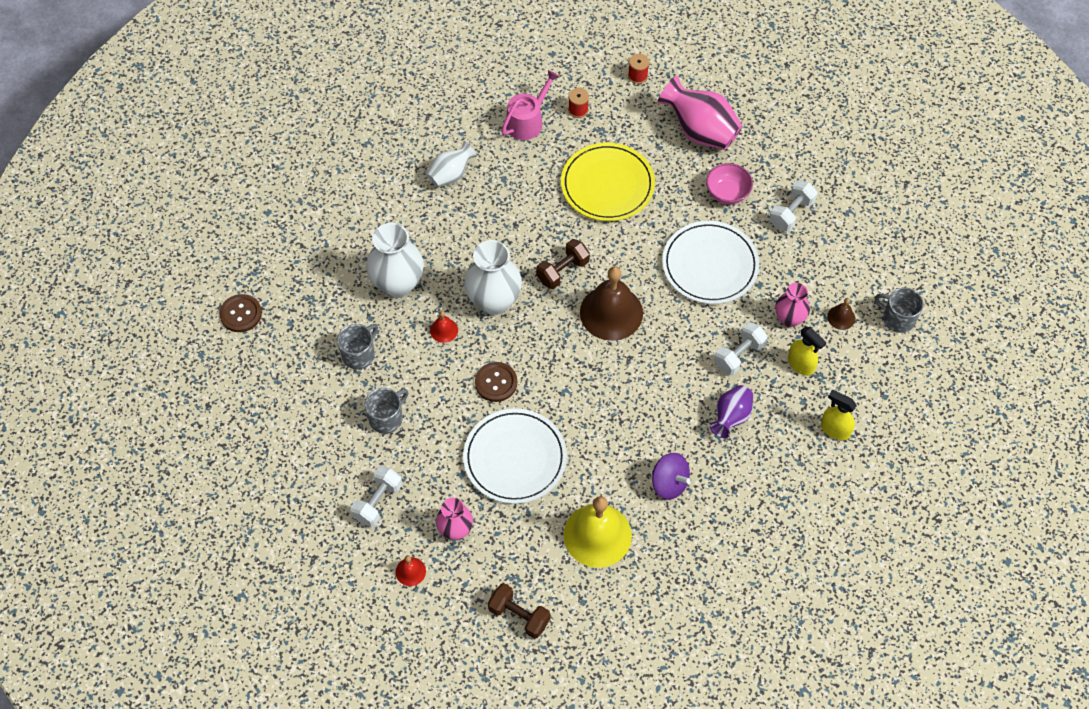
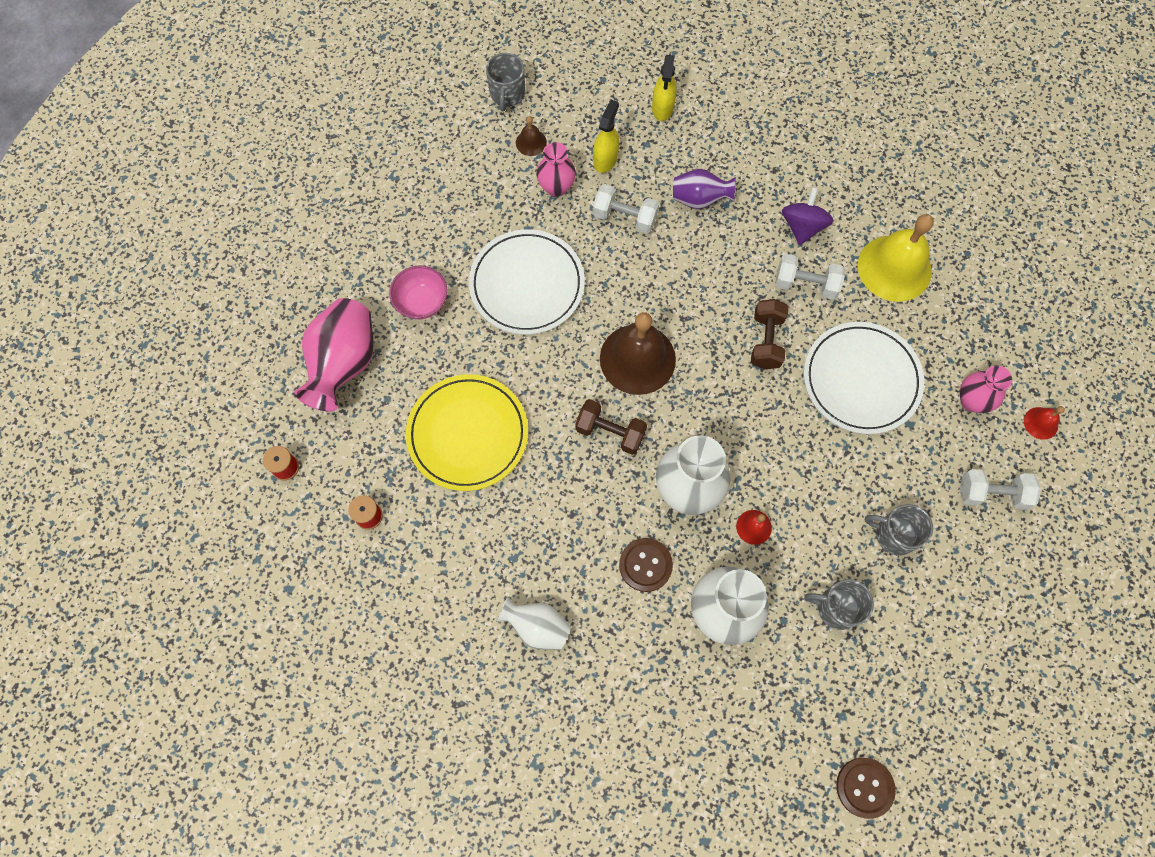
camera: 115 degrees left, 10 degrees up
brown button [475,362,517,402] -> brown button moved to [619,538,673,592]
brown dumbbell [488,583,550,639] -> brown dumbbell moved to [751,299,788,369]
pink watering can [501,70,559,140] -> none
white dumbbell [769,180,818,231] -> white dumbbell moved to [775,254,845,300]

